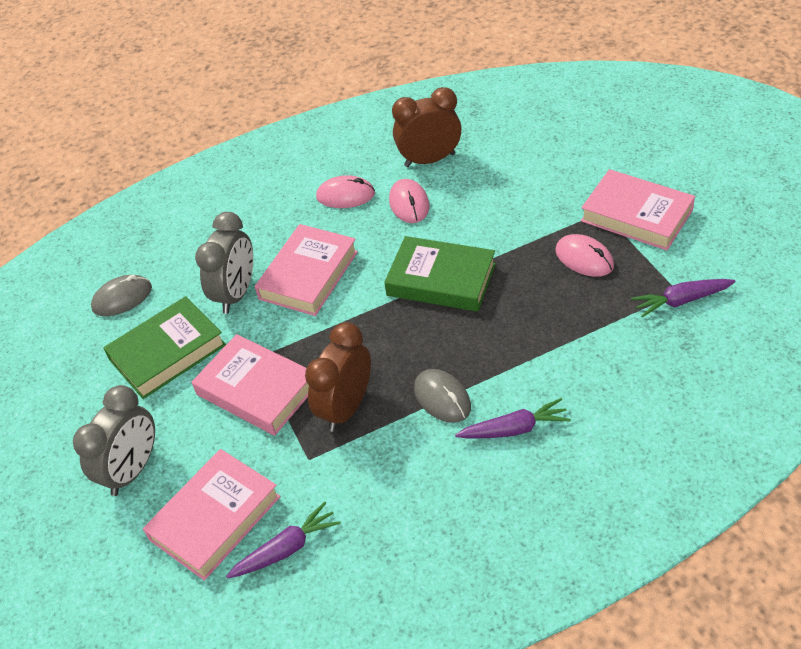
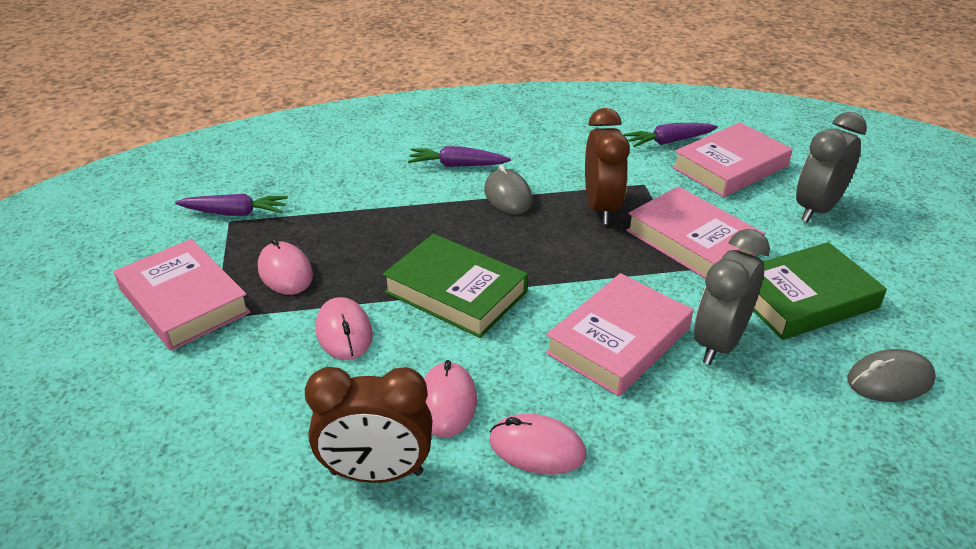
camera: 170 degrees left, 10 degrees down
brown clock [305,322,371,432] -> brown clock turned 45 degrees counterclockwise [585,108,630,224]
none -> pink mouse [316,297,373,360]

